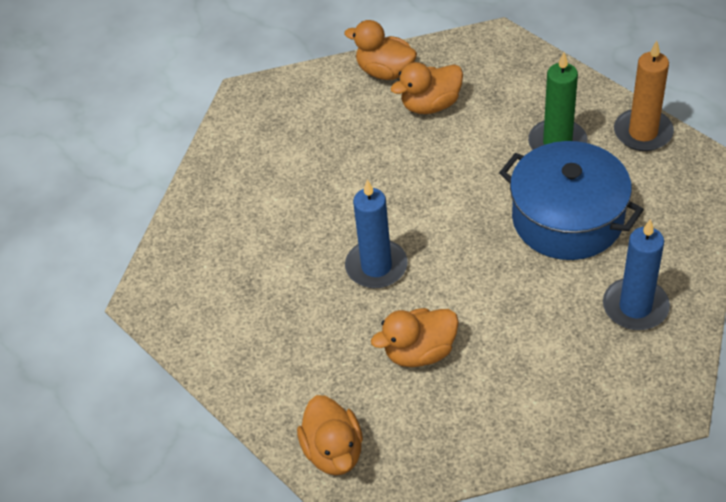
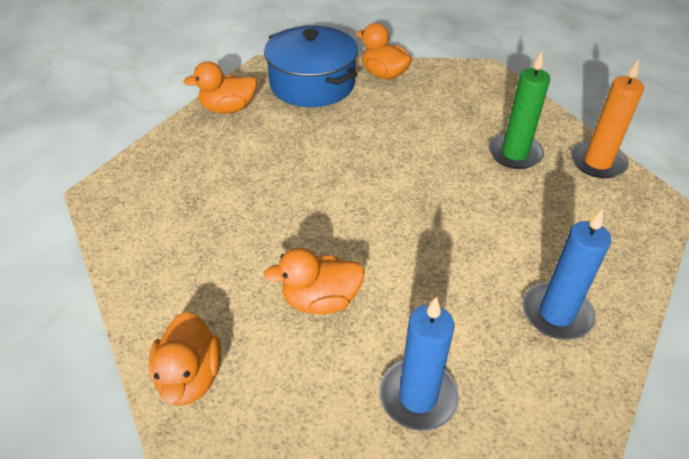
camera: 10 degrees right, 5 degrees down
blue candle [345,179,408,288] -> blue candle moved to [379,296,459,431]
orange duck [391,62,463,114] -> orange duck moved to [183,61,257,114]
blue pot [499,141,644,260] -> blue pot moved to [264,26,358,107]

